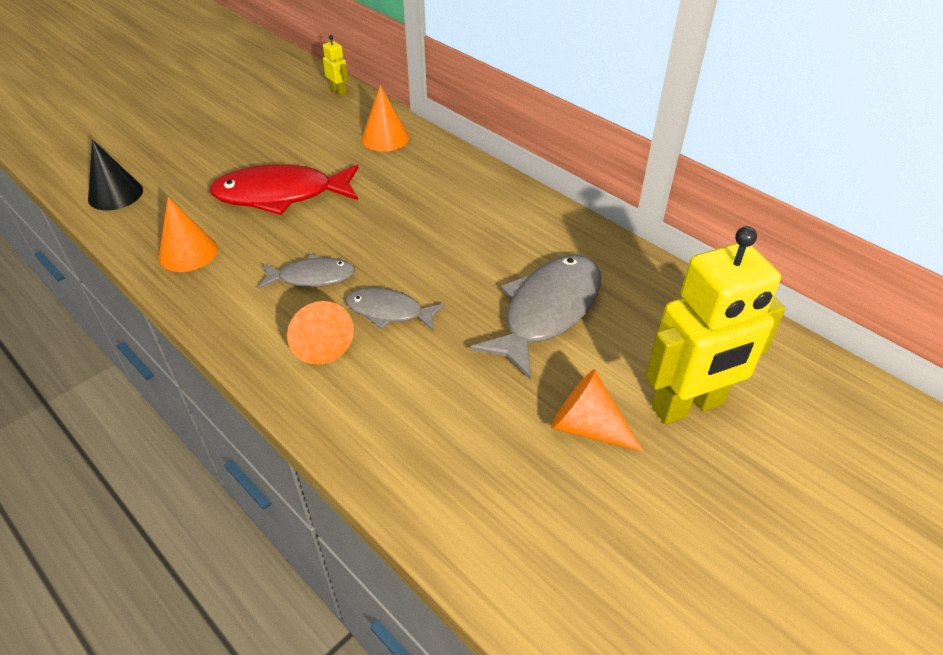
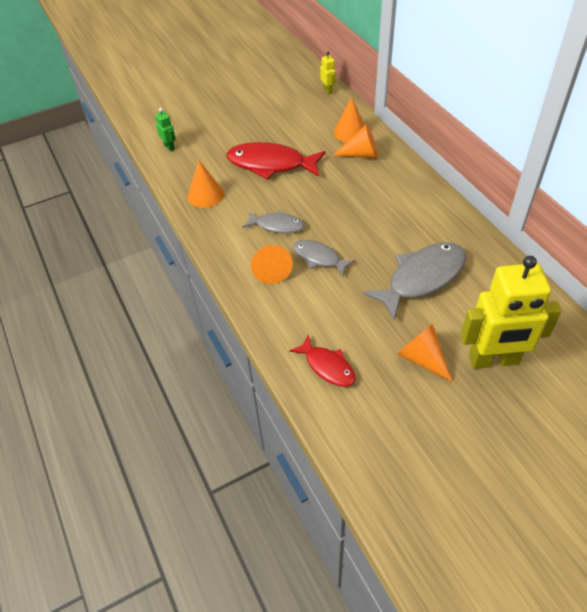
camera: 20 degrees right, 5 degrees up
black cone [88,140,143,210] -> green robot [155,108,176,151]
none -> red fish [289,335,356,387]
none -> orange cone [333,124,378,158]

